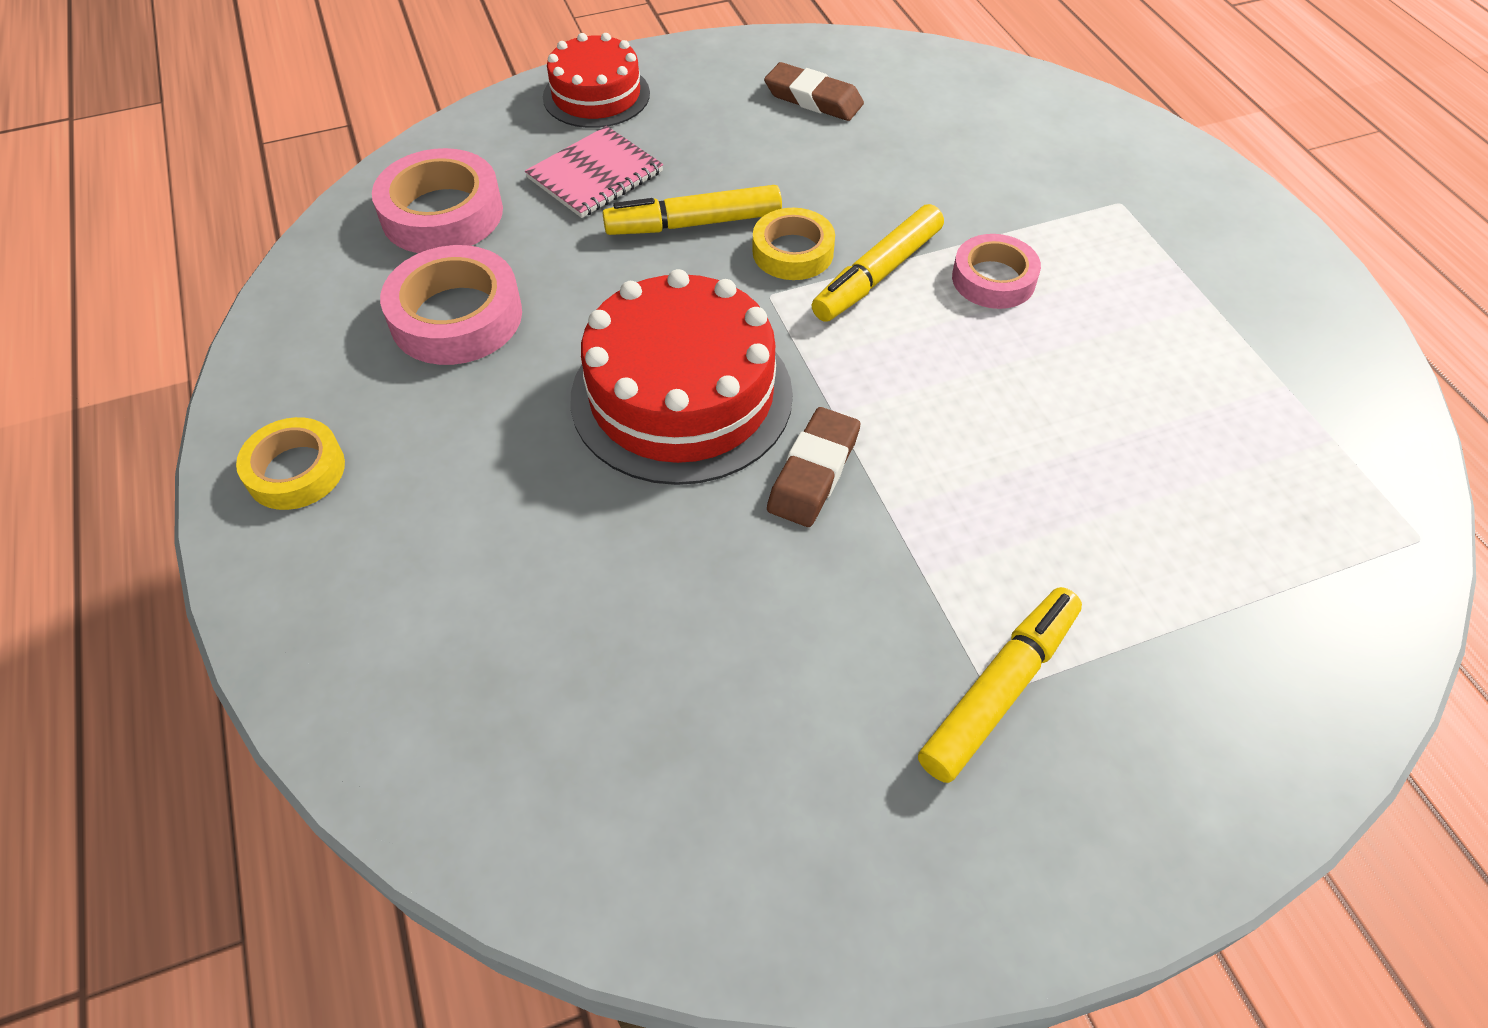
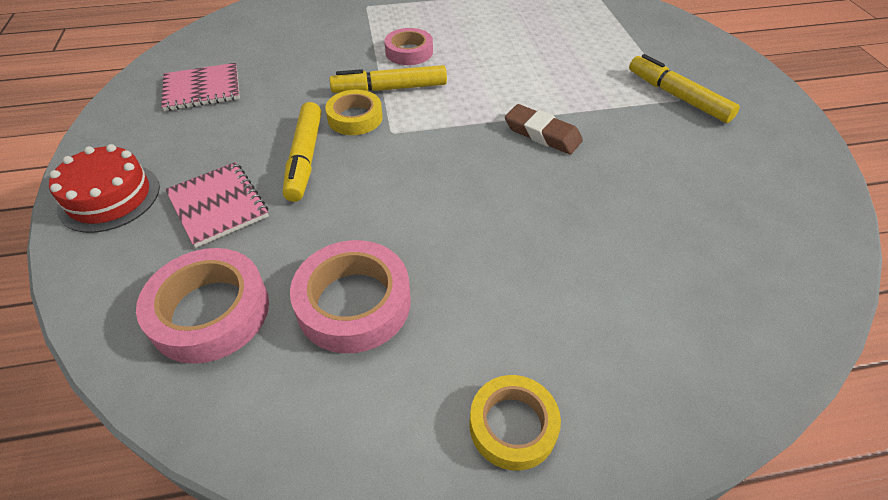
camera: 80 degrees left, 5 degrees down
red cake [571,269,793,485] -> none
brown eraser [764,62,864,121] -> pink notebook [161,63,240,111]
yellow marker [812,204,944,322] -> yellow marker turned 120 degrees clockwise [329,65,447,93]

